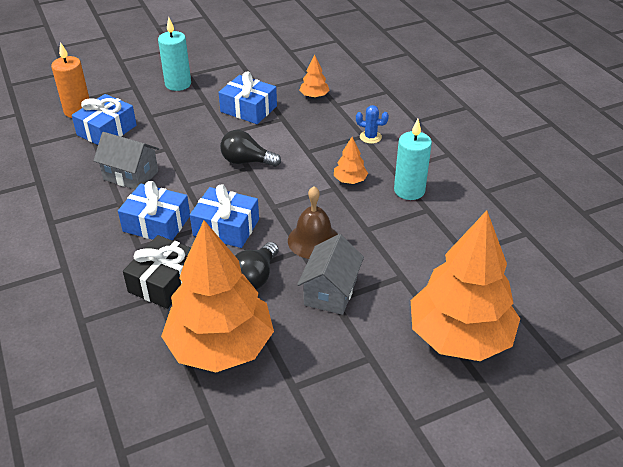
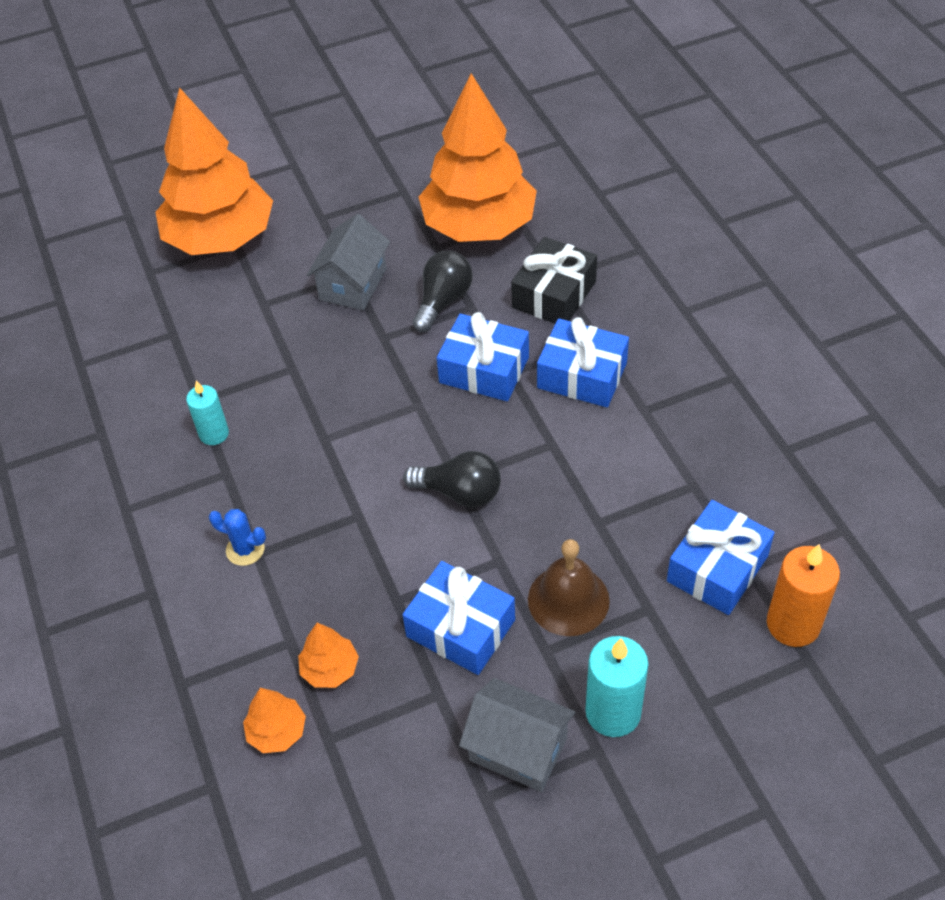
camera: 175 degrees left, 10 degrees up
grey house [93,132,159,189] -> grey house moved to [459,678,576,792]
brown bell [288,186,338,259] -> brown bell moved to [528,539,610,636]
orange tree [334,137,368,184] -> orange tree moved to [243,688,306,753]
turquoise candle [394,119,432,200] -> turquoise candle [186,381,229,445], size x0.64

